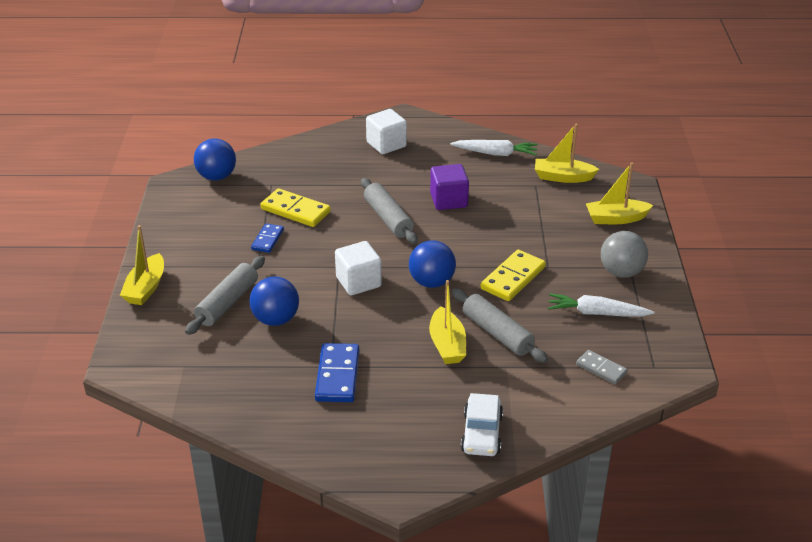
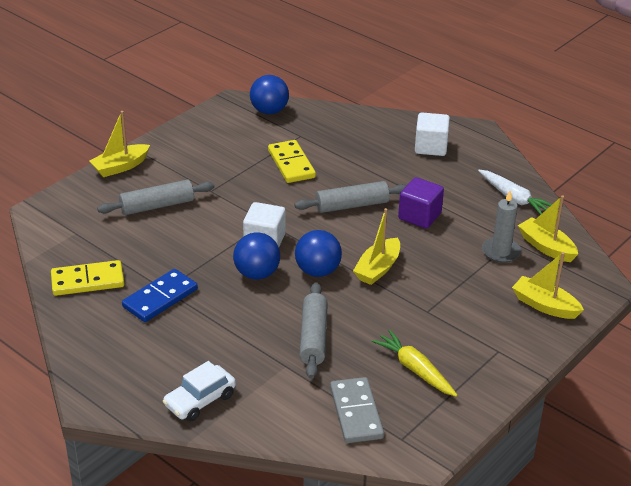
camera: 40 degrees right, 0 degrees up
blue ball [250,277,299,326] -> blue ball moved to [233,233,280,280]
blue domino [251,223,284,253] -> none
grey rolling pin [361,178,418,244] -> grey rolling pin turned 60 degrees clockwise [294,181,407,213]
yellow boat [429,280,466,364] -> yellow boat moved to [353,208,400,285]
yellow domino [480,250,546,301] -> yellow domino moved to [51,260,124,296]
white carrot [548,293,654,317] -> yellow carrot [372,330,458,397]
grey domino [576,350,628,384] -> grey domino [330,377,384,443], size x1.64
grey ball [601,231,648,278] -> none
none -> grey candle [482,191,521,263]

